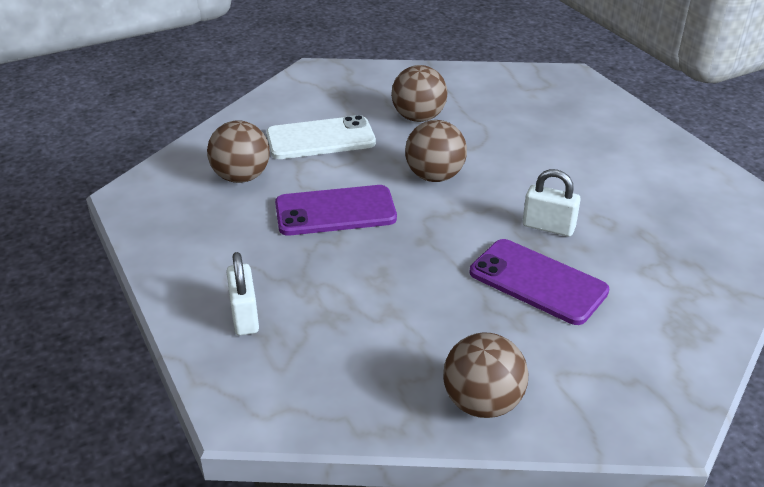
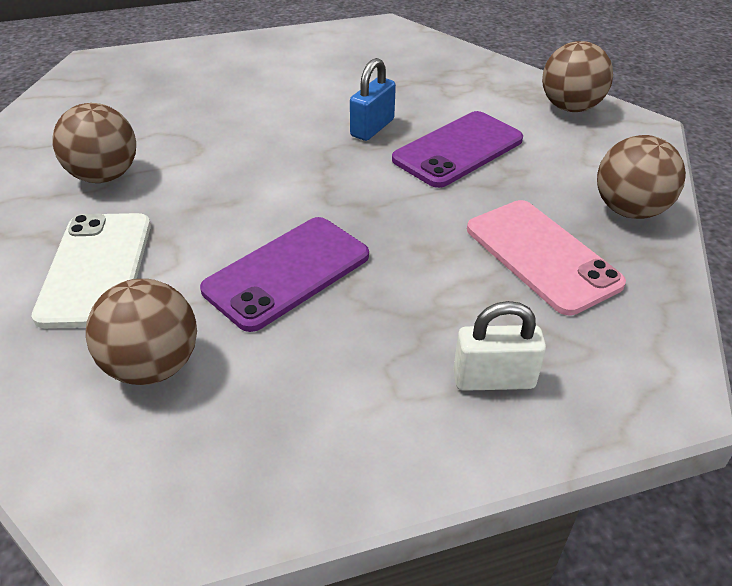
camera: 80 degrees left, 5 degrees up
purple phone [275,185,397,236] -> purple phone turned 45 degrees clockwise [200,217,369,332]
brown ball [405,120,467,182] -> brown ball moved to [542,41,613,112]
white padlock [523,169,581,237] -> blue padlock [350,58,396,141]
none -> pink phone [467,200,626,315]

